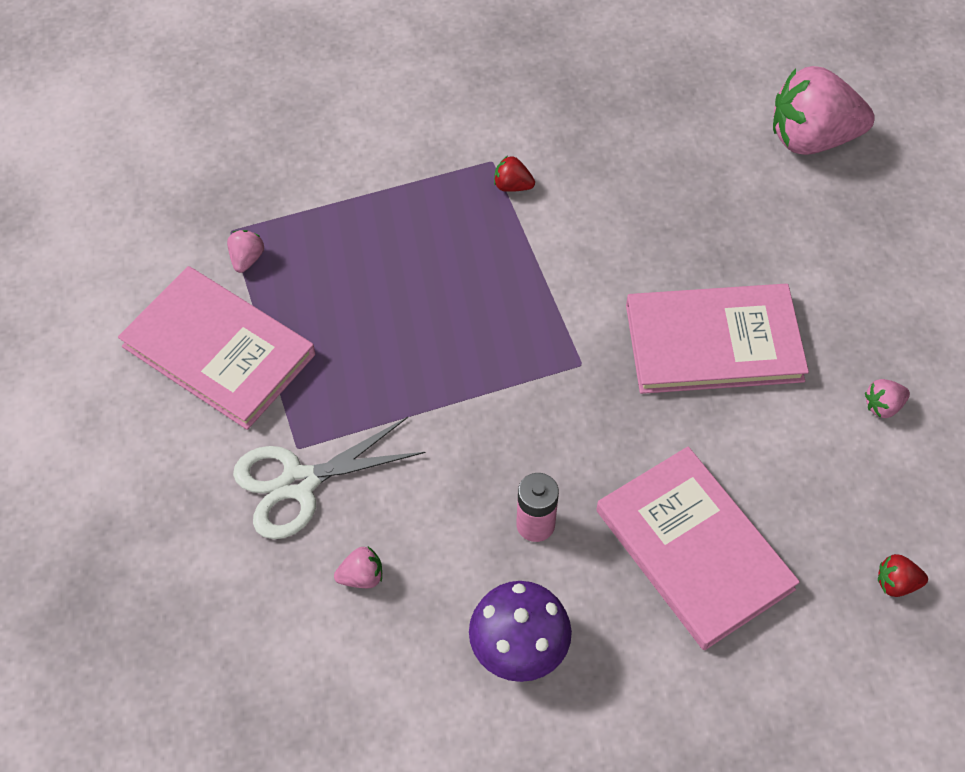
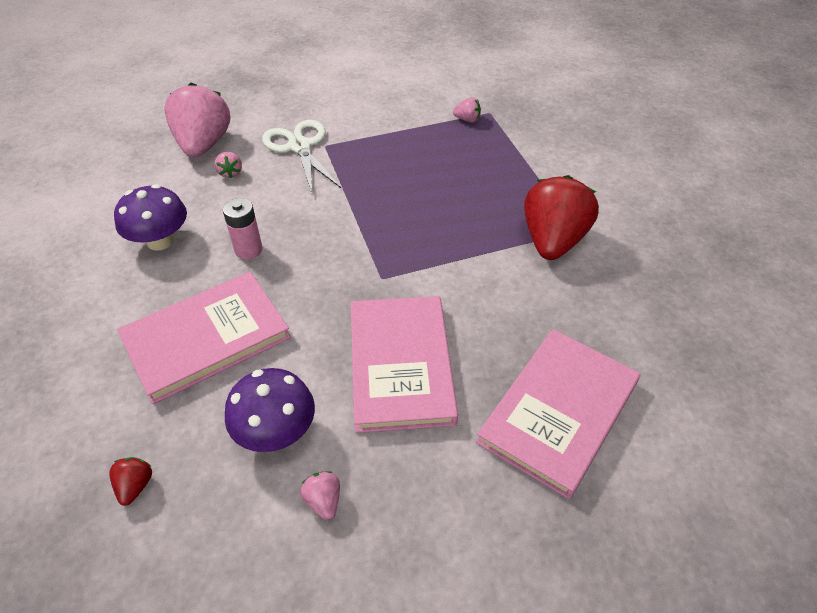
camera: 90 degrees right, 10 degrees down
pink book [118,266,315,430] -> pink book moved to [476,329,640,499]
red strawberry [494,156,535,192] -> red strawberry [524,175,599,260], size x2.46
pink strawberry [773,66,875,155] -> pink strawberry moved to [164,83,230,157]
none -> purple mushroom [225,368,315,452]

